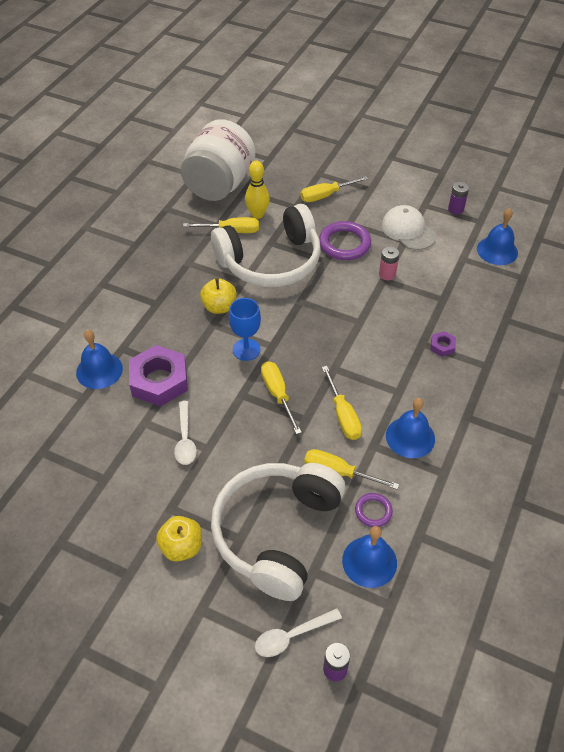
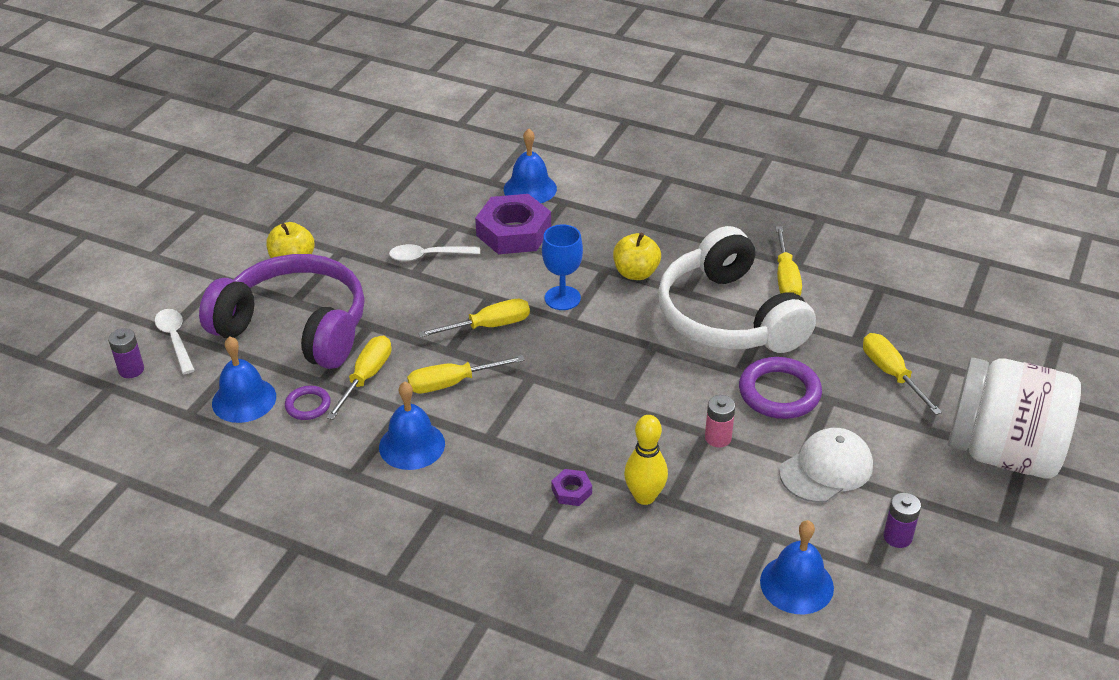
camera: 90 degrees right, 10 degrees down
white jar [181,119,256,201] -> white jar moved to [948,358,1081,479]
white headphones [211,463,346,601] -> purple headphones [199,254,365,369]
yellow bowling pin [245,161,270,219] -> yellow bowling pin moved to [624,415,668,505]

